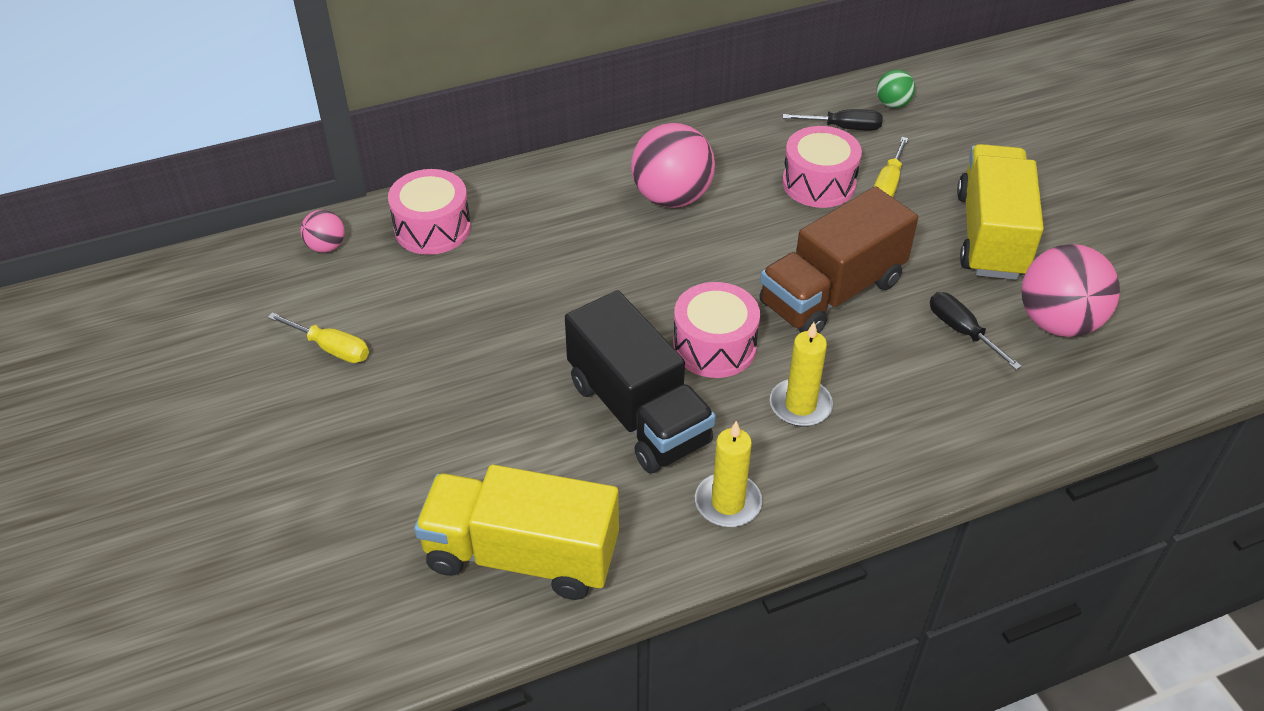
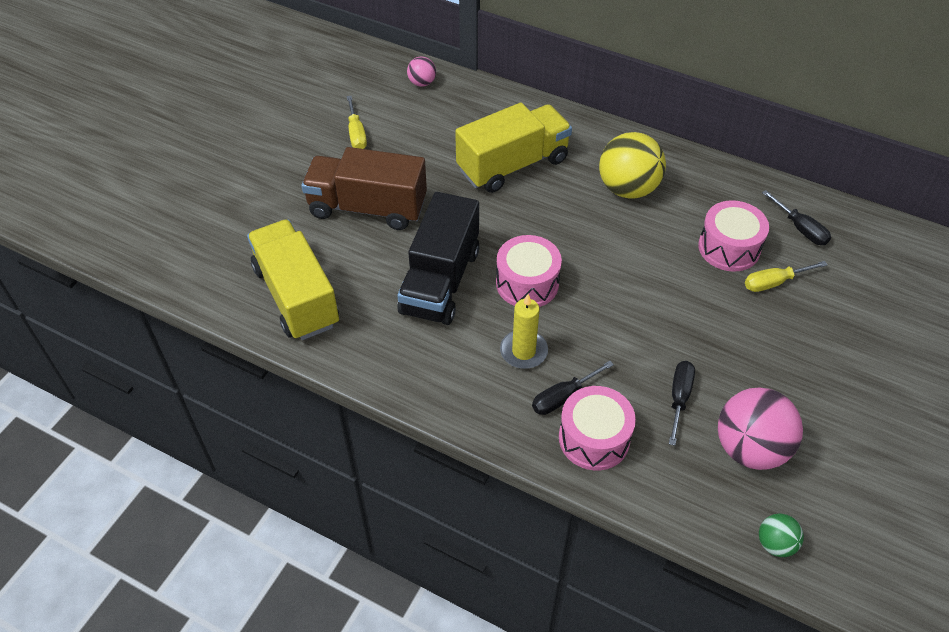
camera: 50 degrees right, 5 degrees up
pink drum [388,169,471,255] -> pink drum moved to [559,386,636,470]
pink ball [631,123,715,208] -> yellow ball [599,132,666,199]
yellow candle [695,421,762,527] -> none
brown truck [759,186,918,333] -> brown truck moved to [301,147,427,230]
green ball [877,69,915,108] -> green ball moved to [759,513,804,557]
yellow truck [957,144,1044,280] -> yellow truck moved to [455,103,572,193]
none -> black screwdriver [532,361,614,415]

